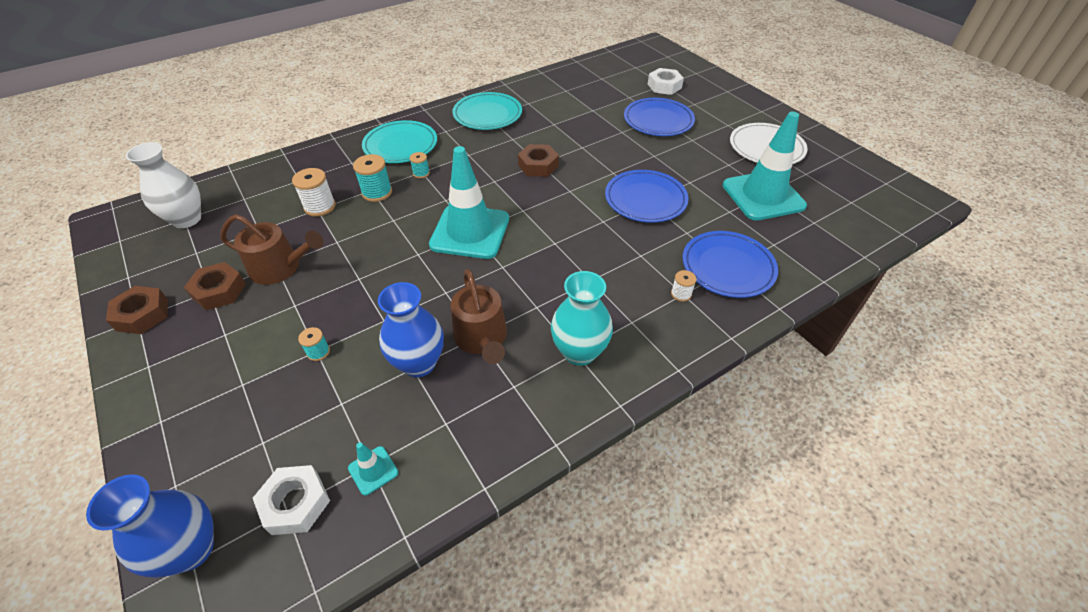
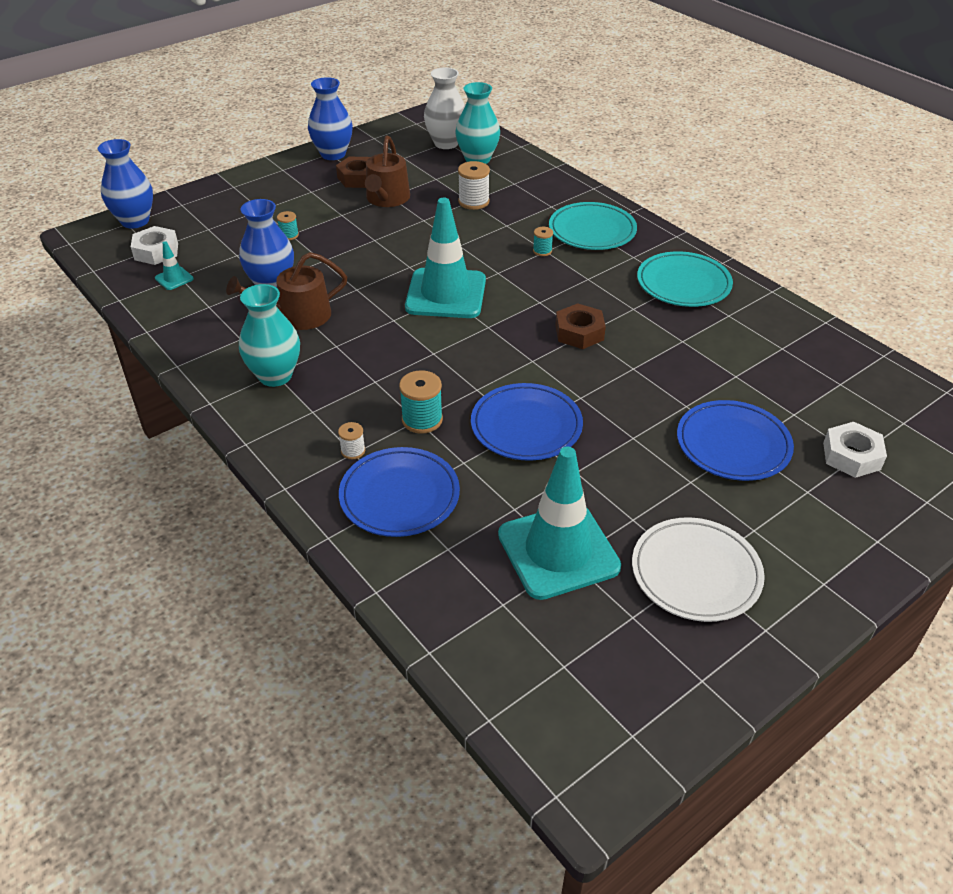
camera: 85 degrees right, 5 degrees down
brown nut [106,286,168,334] -> blue vase [308,77,353,160]
turquoise spool [353,154,392,202] -> turquoise spool moved to [399,370,443,434]
none -> turquoise vase [455,82,500,164]

